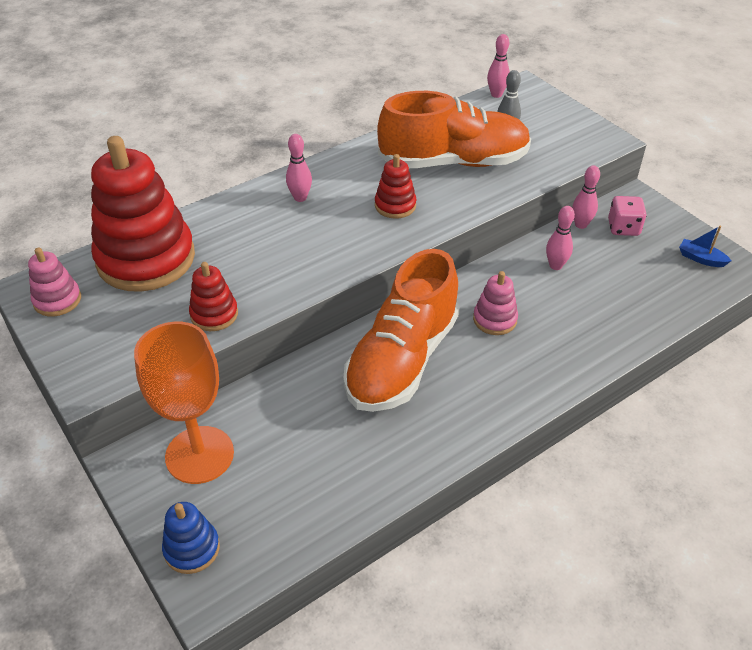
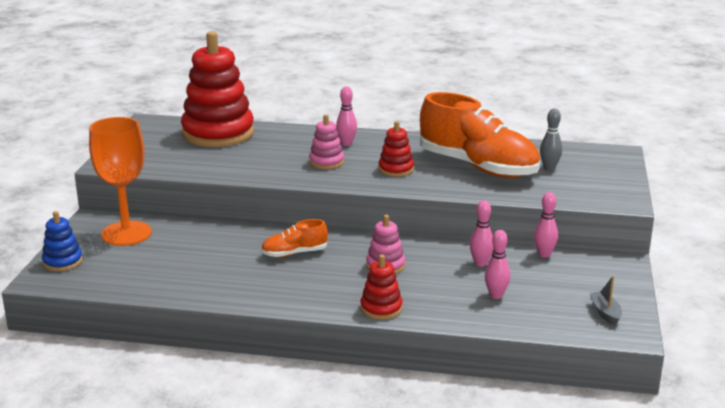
camera: 45 degrees right, 20 degrees down
pink stacking toy [28,247,81,317] -> pink stacking toy moved to [309,114,344,169]
red stacking toy [189,262,238,331] -> red stacking toy moved to [360,255,402,320]
orange shoe [344,249,460,412] -> orange shoe [261,219,328,257], size x0.46
pink bowling pin [487,34,510,98] -> pink bowling pin moved to [485,230,510,299]
pink dice [608,196,647,236] -> none
blue boat [679,226,731,267] -> grey boat [590,276,622,326]

